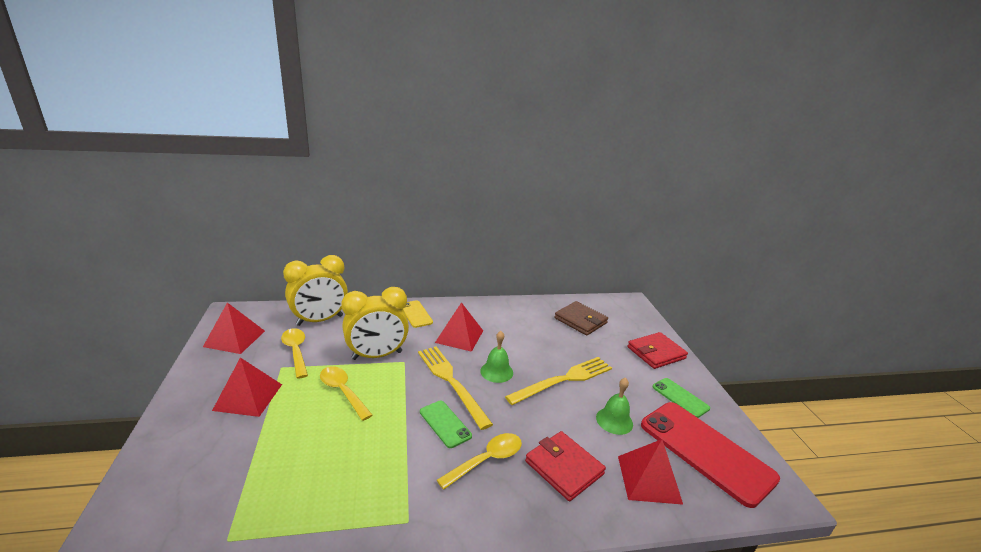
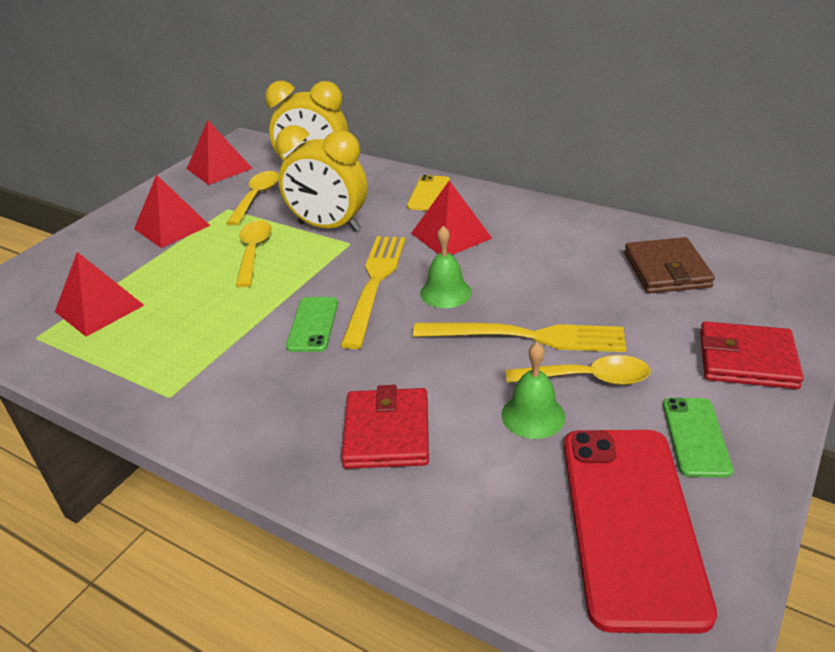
camera: 45 degrees right, 10 degrees up
yellow spoon [437,433,522,490] -> yellow spoon moved to [506,355,650,385]
red pyramid [618,439,683,505] -> red pyramid moved to [55,252,144,337]

